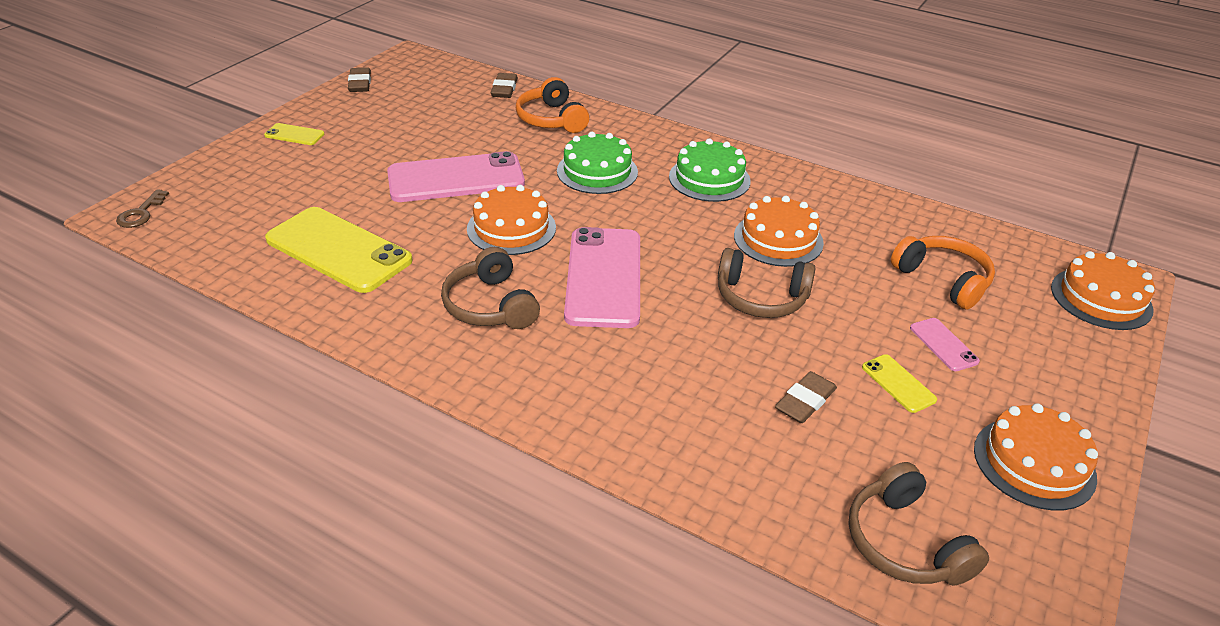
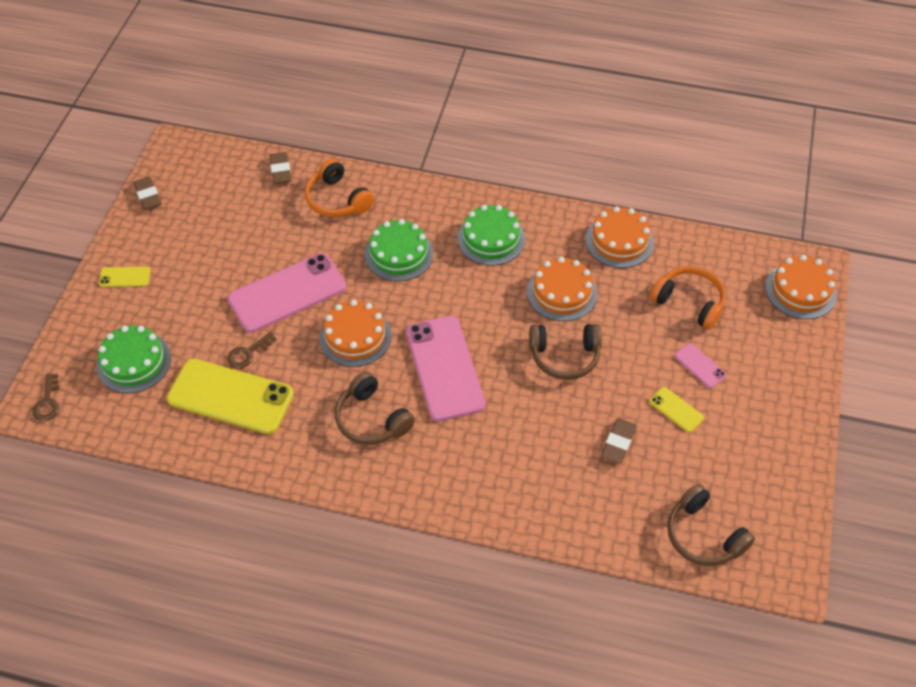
camera: 15 degrees left, 15 degrees up
orange cake [974,403,1098,511] -> orange cake moved to [586,206,654,268]
none -> green cake [97,326,171,393]
none -> brown key [227,332,277,368]

